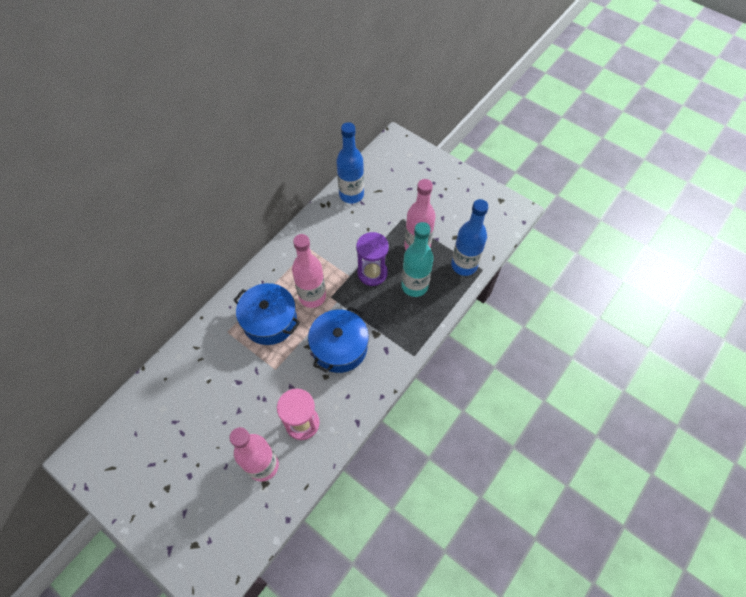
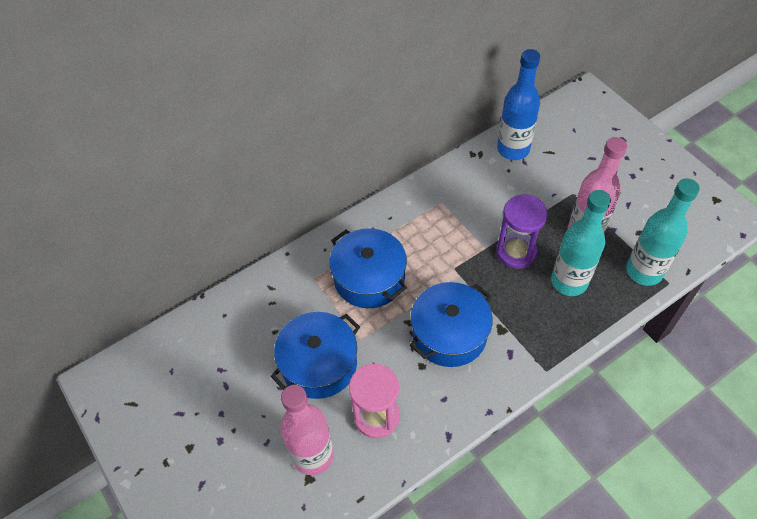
camera: 20 degrees right, 5 degrees down
pink bottle [292,234,326,308] -> none
blue bottle [451,199,489,276] -> turquoise bottle [626,178,700,286]
none -> blue pot [271,312,360,399]

